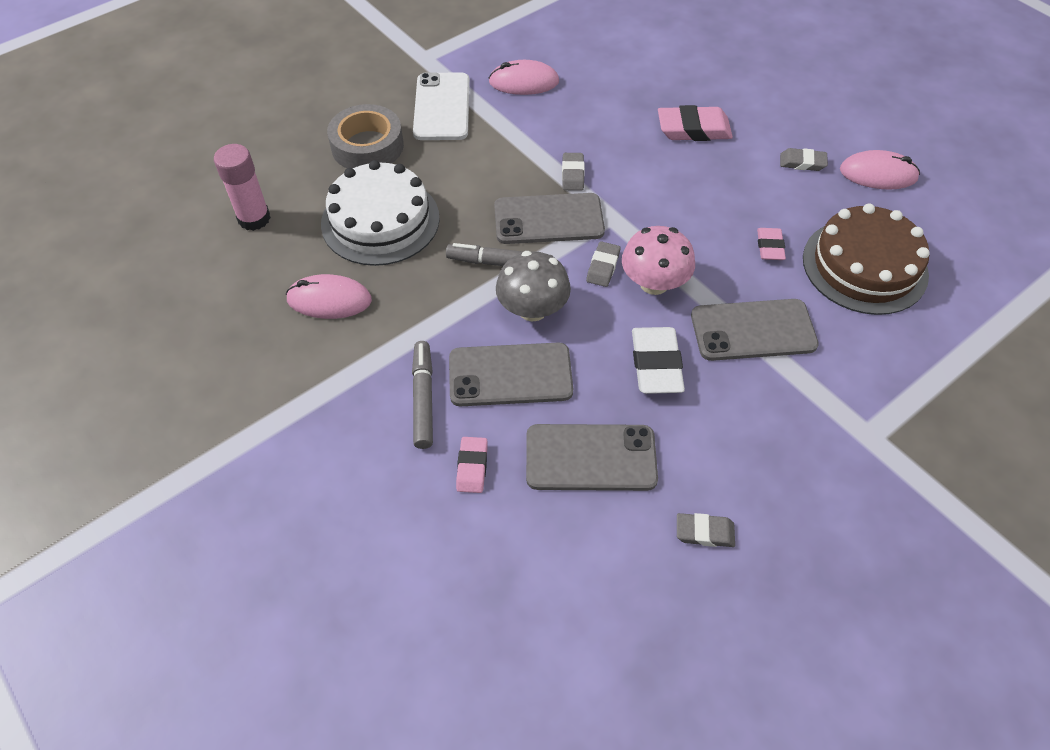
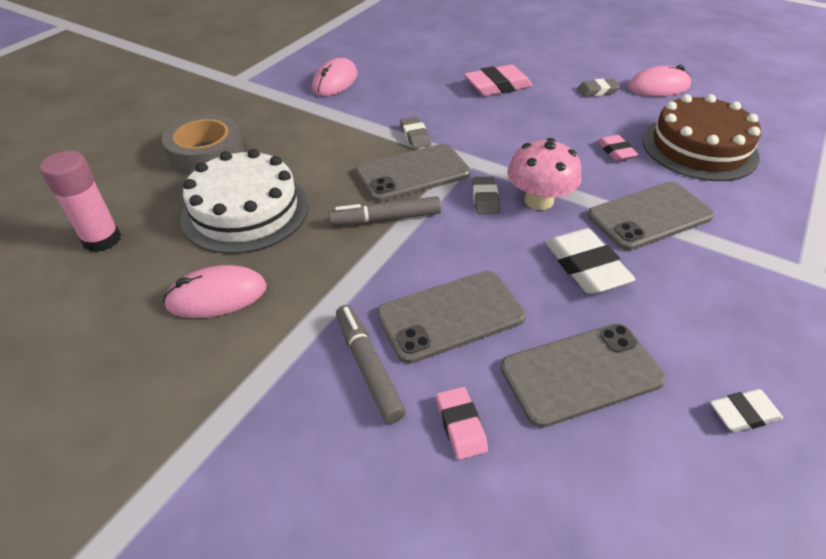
camera: 20 degrees left, 10 degrees down
white phone [413,72,470,140] -> none
pink mouse [488,60,559,95] -> pink mouse turned 45 degrees counterclockwise [312,58,358,96]
grey mushroom [496,251,571,322] -> none
grey eraser [677,513,735,547] -> white eraser [710,389,783,432]

